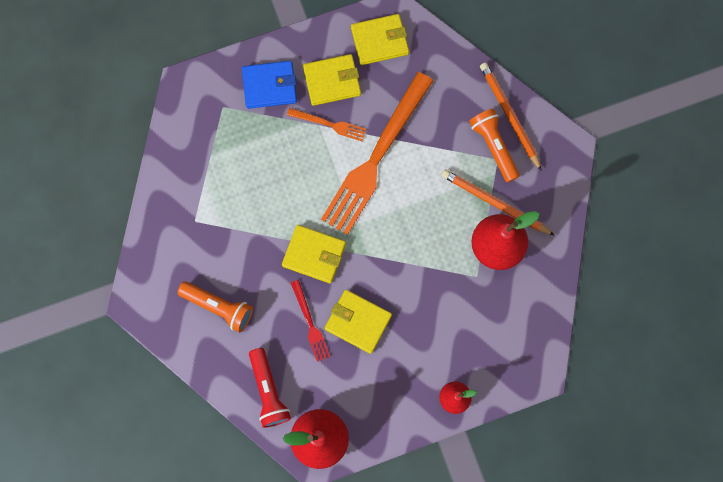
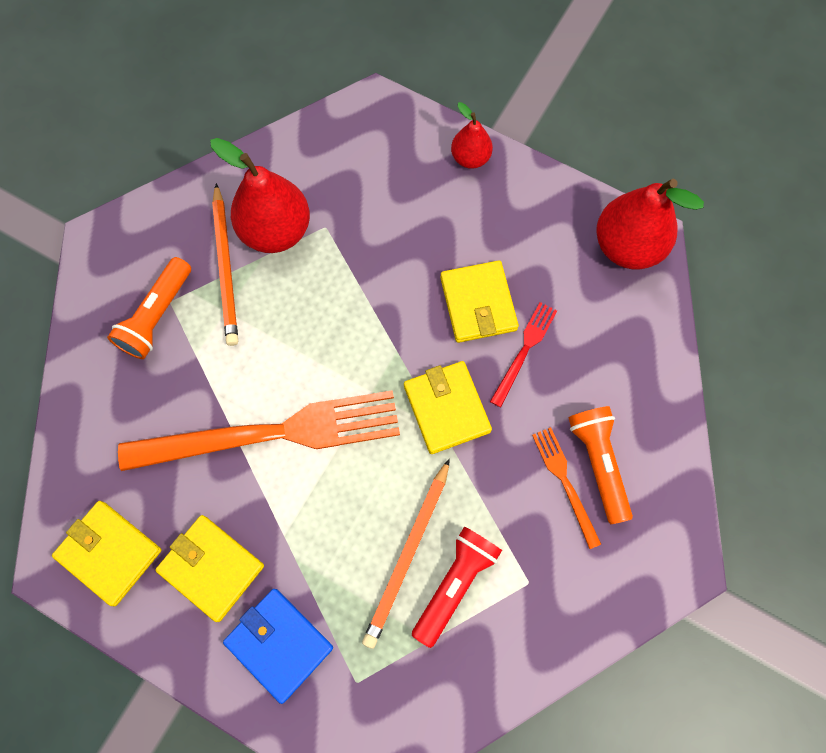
camera: 130 degrees left, 5 degrees down
red flashlight [249,348,291,428] -> red flashlight moved to [412,526,502,648]
orange fork [287,108,366,141] -> orange fork moved to [532,427,601,549]
orange pencil [480,63,542,171] -> orange pencil moved to [362,459,450,649]

